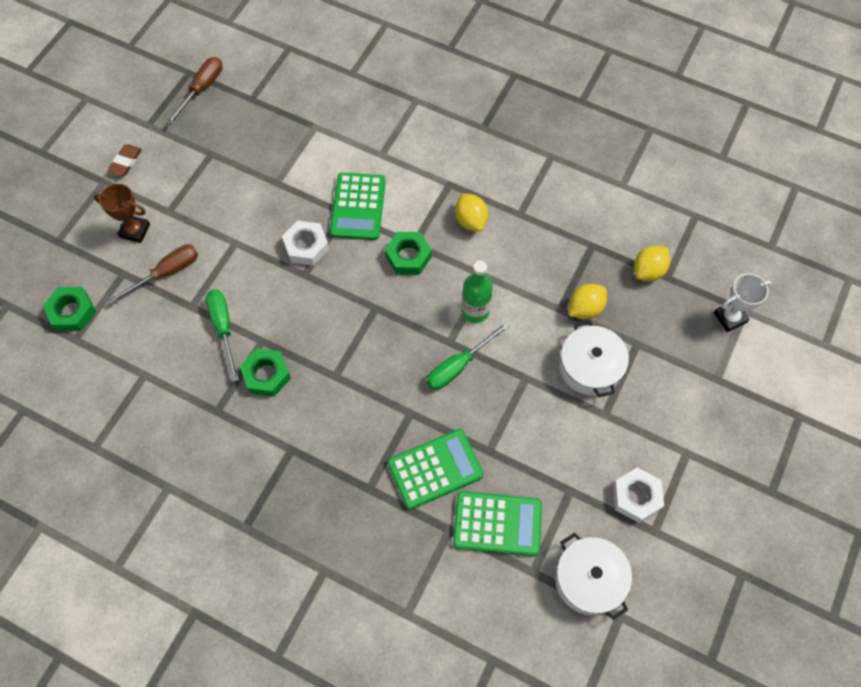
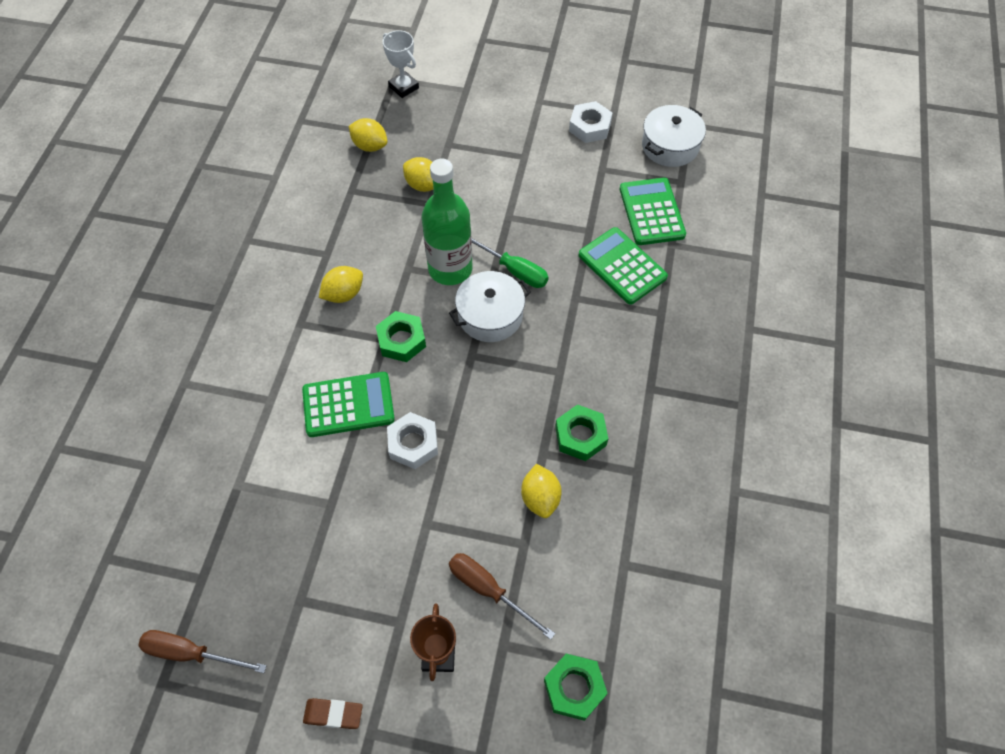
camera: 105 degrees left, 5 degrees down
green screwdriver [206,290,239,382] -> yellow lemon [521,464,562,518]
green bottle [461,260,493,323] -> green bottle [422,159,472,285], size x1.53
white pot [559,321,629,397] -> white pot moved to [449,271,531,342]

